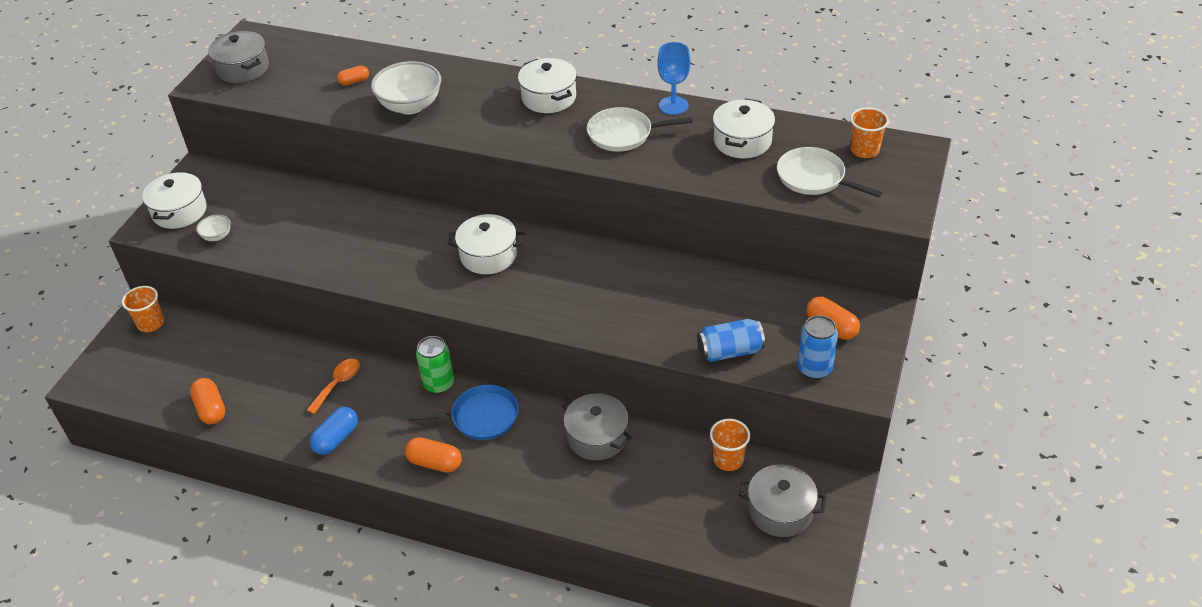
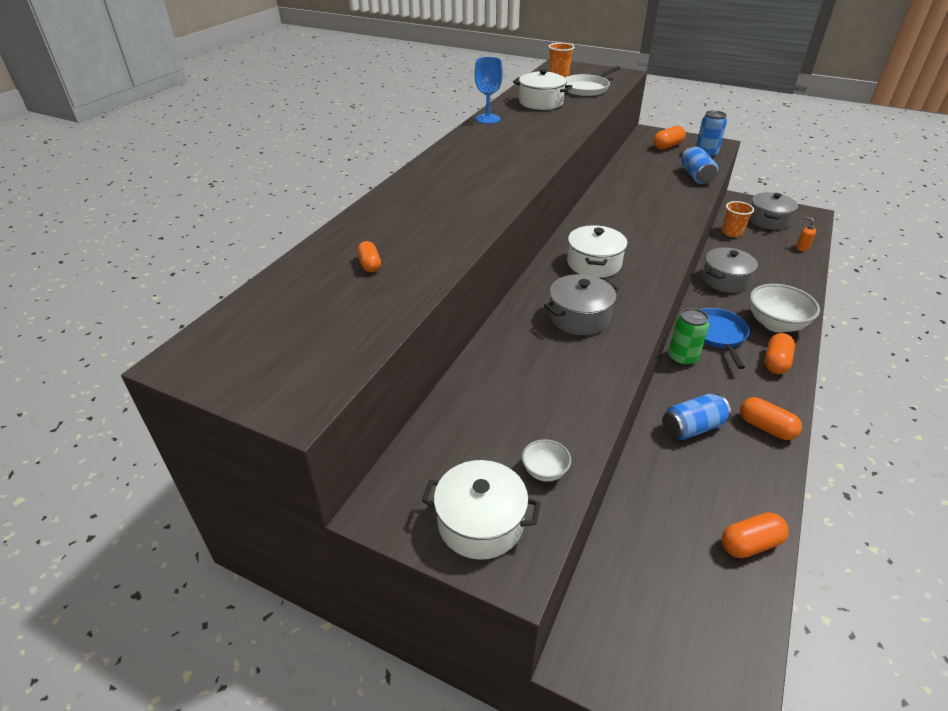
camera: 85 degrees left, 5 degrees down
orange cup [122,286,164,332] -> none
grey pot [208,31,269,83] -> grey pot moved to [544,274,619,335]
orange spoon [307,358,360,414] -> blue can [663,394,731,440]
blue capsule [309,407,358,455] -> orange capsule [740,397,802,440]
white bowl [371,61,441,115] -> white bowl moved to [750,284,820,332]
white pot [518,58,577,113] -> none
white pan [587,107,693,152] -> none
none -> orange soap dispenser [796,217,816,251]

